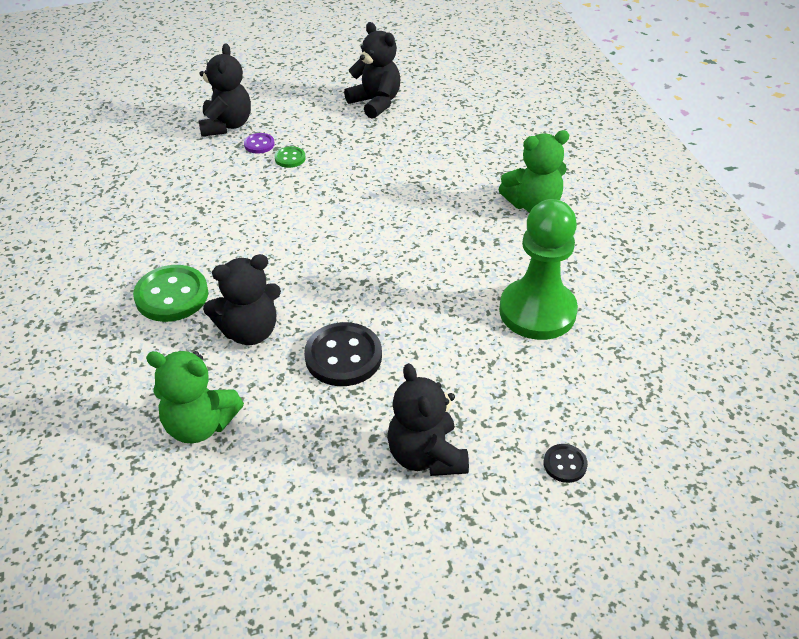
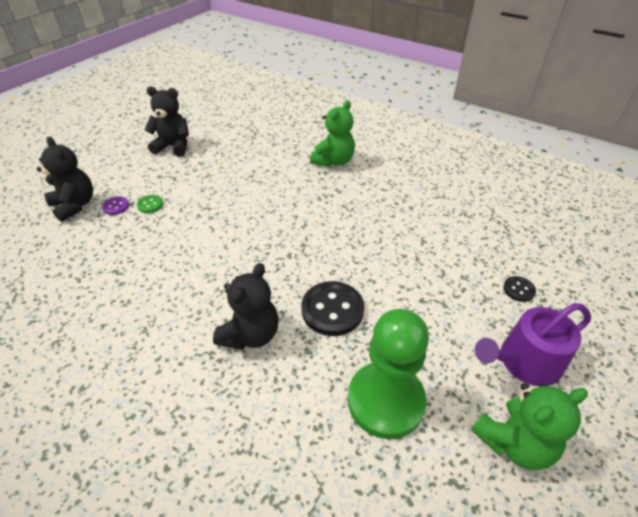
camera: 40 degrees left, 0 degrees up
green button [133,265,208,322] -> none
green teddy bear [146,351,244,443] -> green teddy bear moved to [471,383,588,470]
black teddy bear [387,363,469,476] -> none
green pawn [499,199,578,340] -> green pawn moved to [348,309,429,439]
none -> purple watering can [475,303,591,386]

